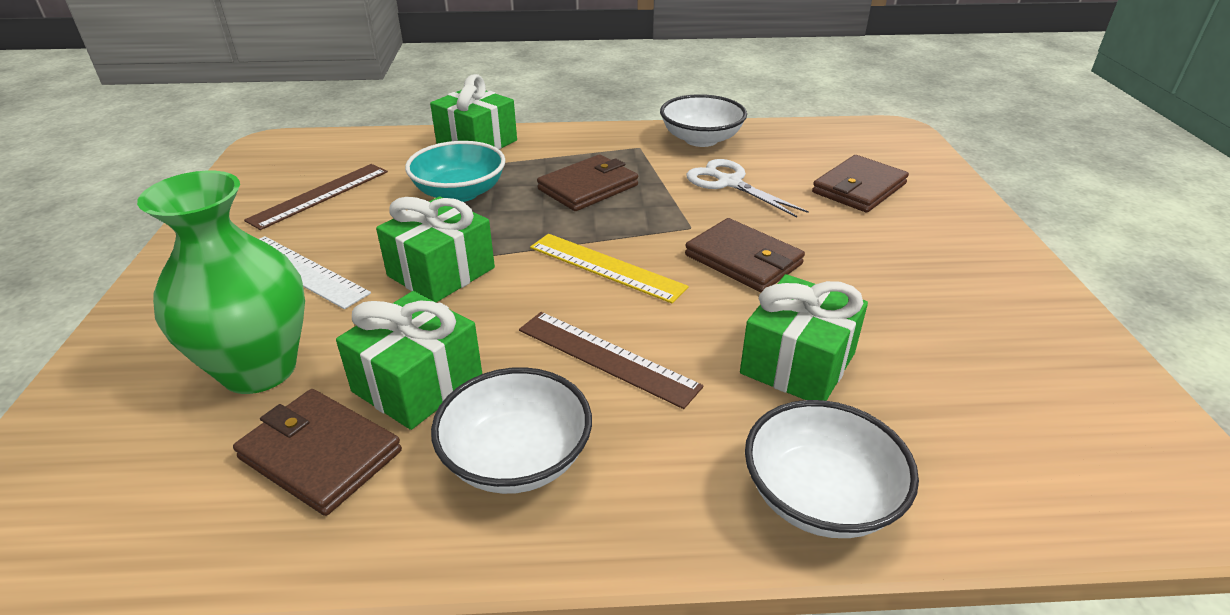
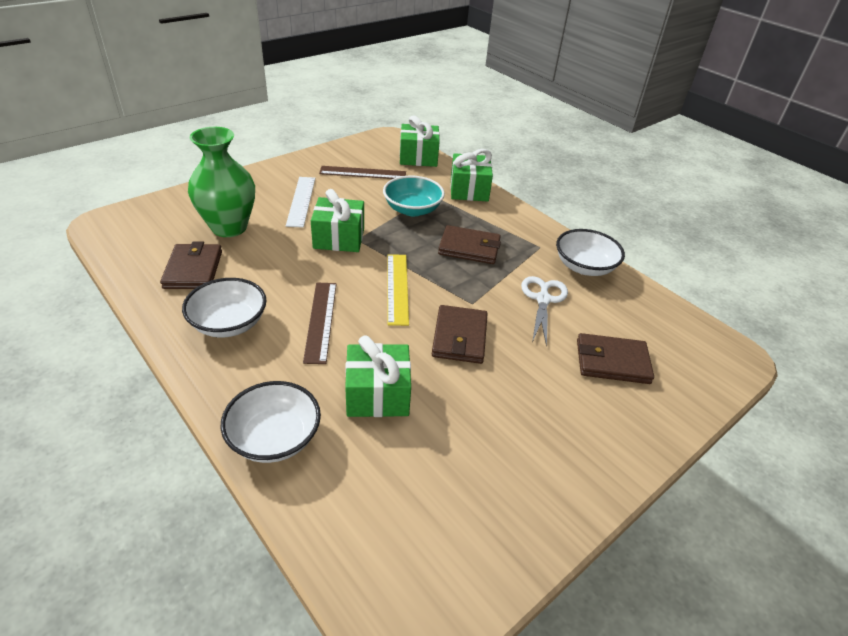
camera: 50 degrees right, 5 degrees up
green gift [336,291,482,430] -> green gift moved to [400,115,440,167]

